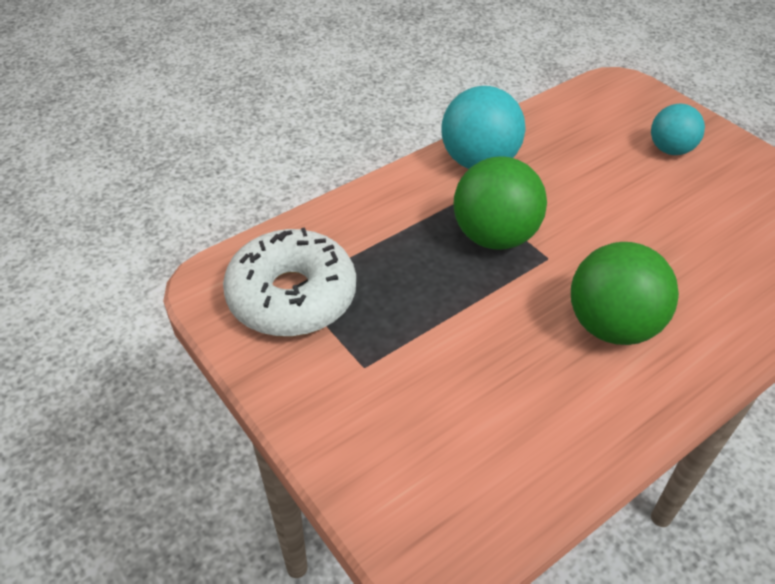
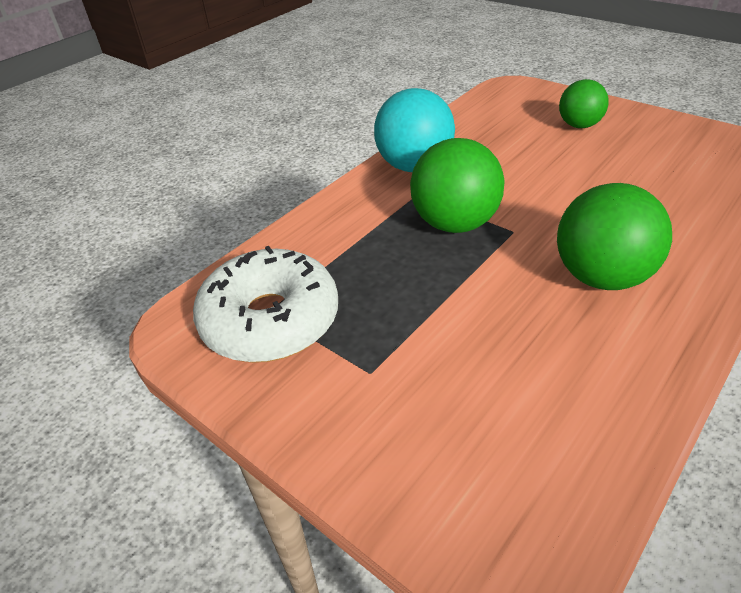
camera: 10 degrees left, 5 degrees down
turquoise ball [651,104,705,155] -> green ball [559,79,609,128]

